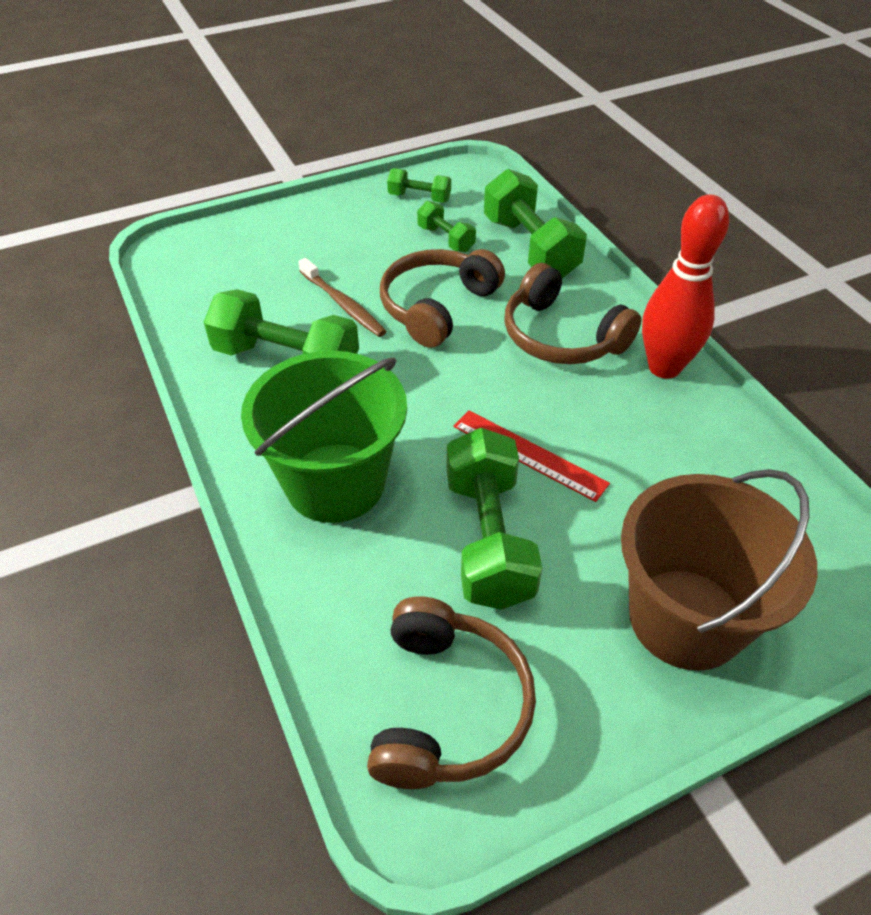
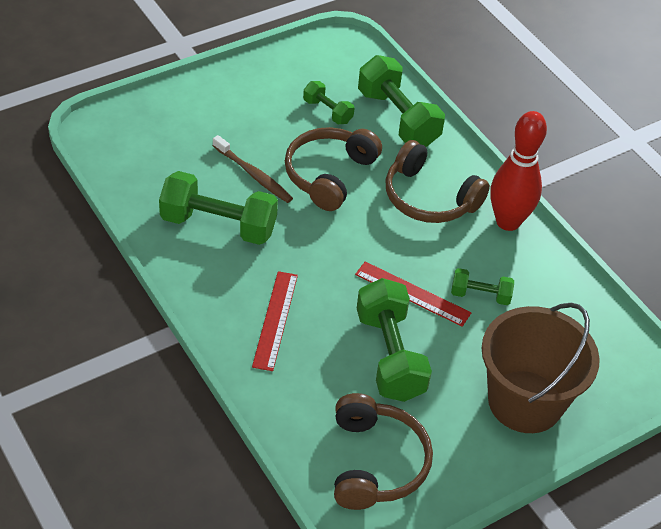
camera: 10 degrees left, 0 degrees up
green bucket [241,351,407,523] -> red ruler [252,271,298,371]
green dumbbell [387,168,451,203] -> green dumbbell moved to [451,268,514,305]

